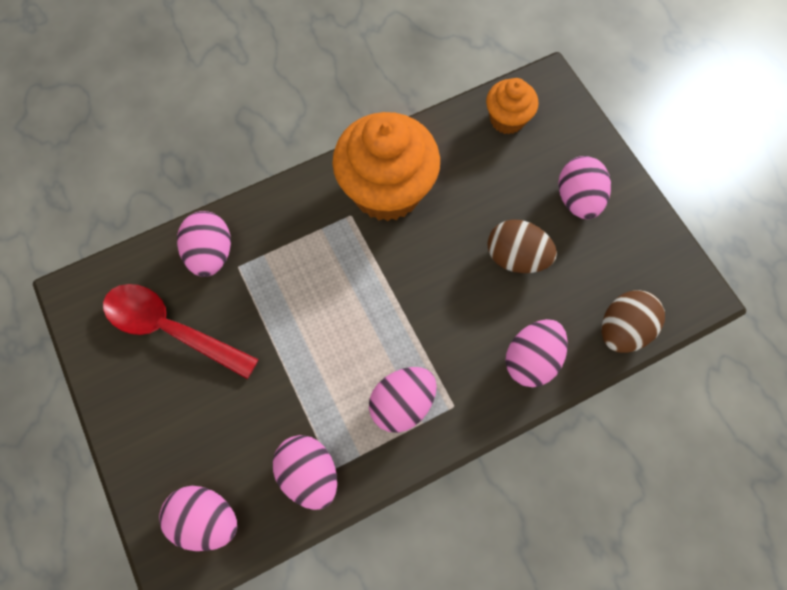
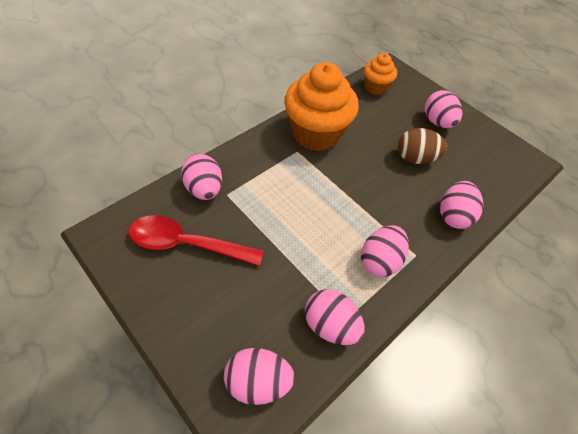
camera: 20 degrees left, 15 degrees down
brown egg [602,290,665,353] -> none

